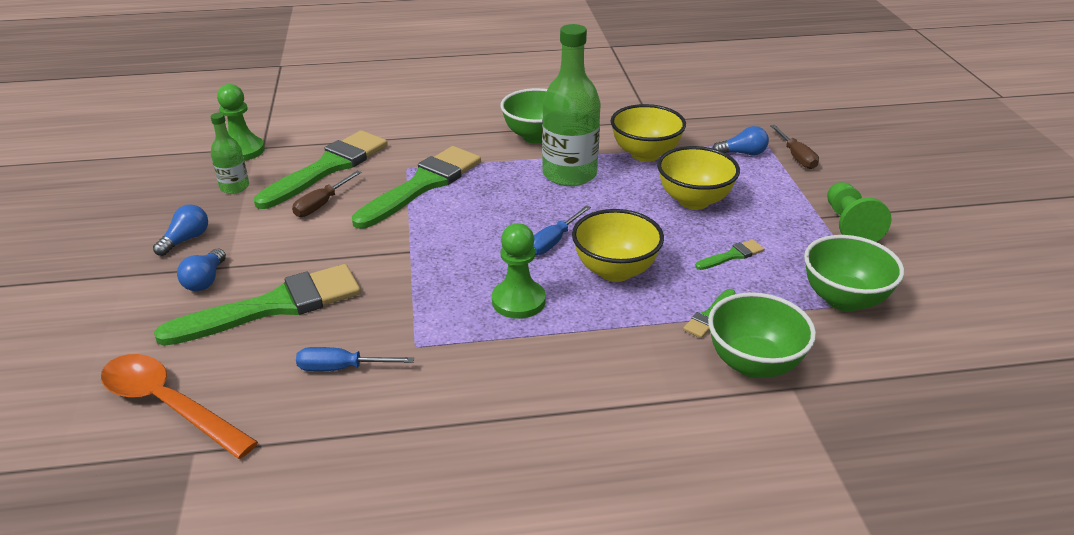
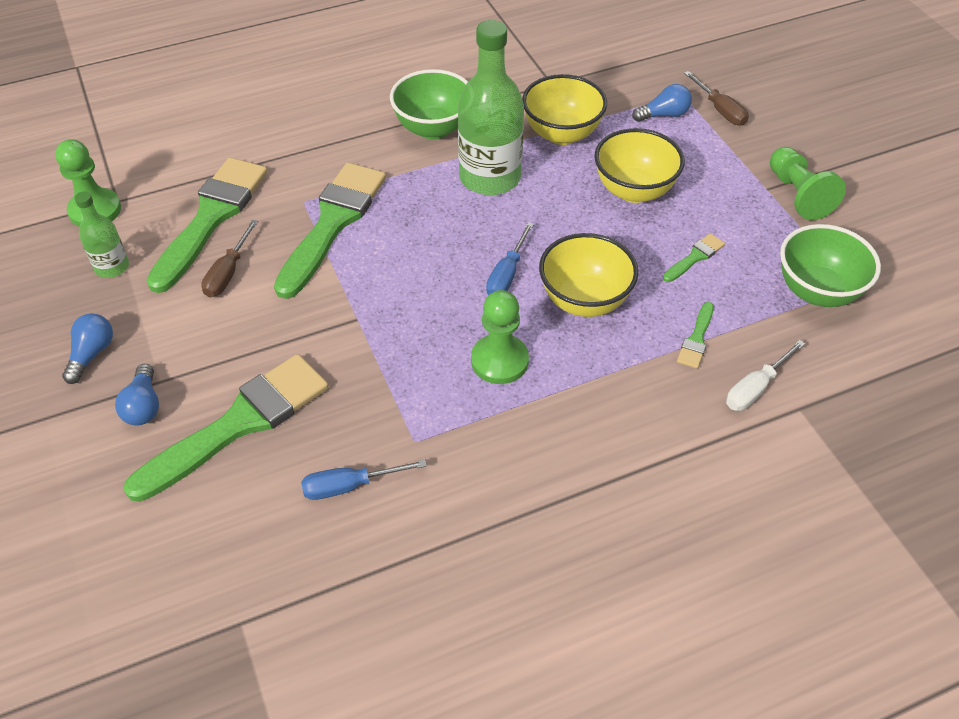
camera: 15 degrees left, 15 degrees up
orange spoon [101,354,258,459] -> none
green bowl [708,292,816,378] -> white screwdriver [726,340,805,411]

